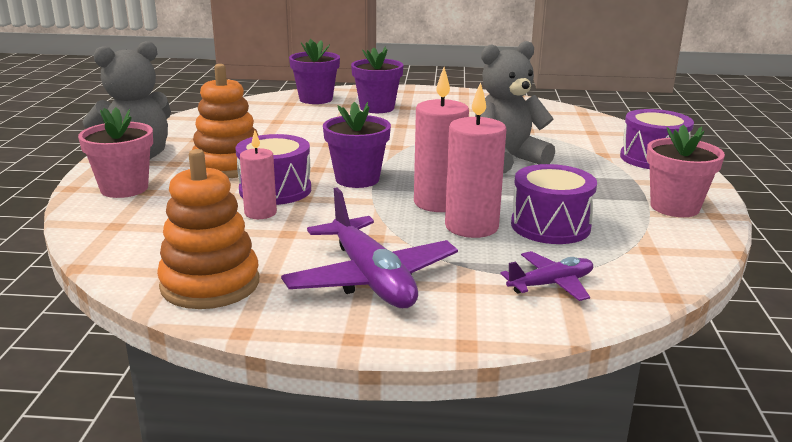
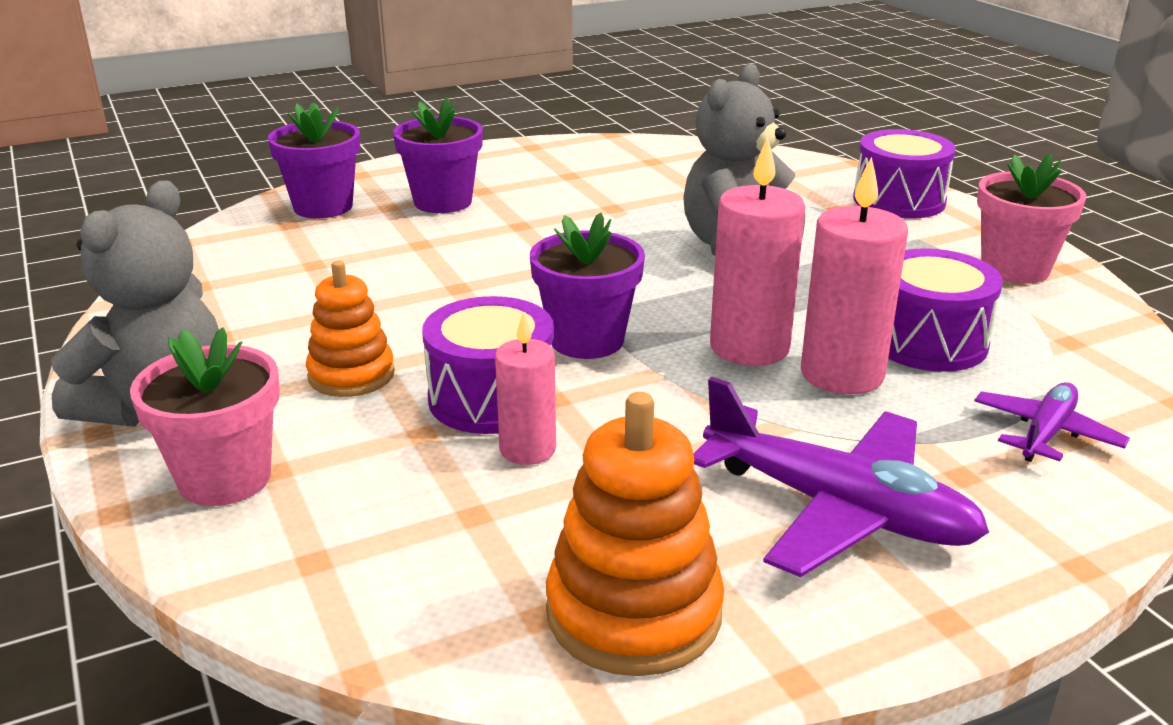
camera: 30 degrees left, 5 degrees up
orange stacking toy [192,64,259,178] -> orange stacking toy [306,261,395,397], size x0.66

